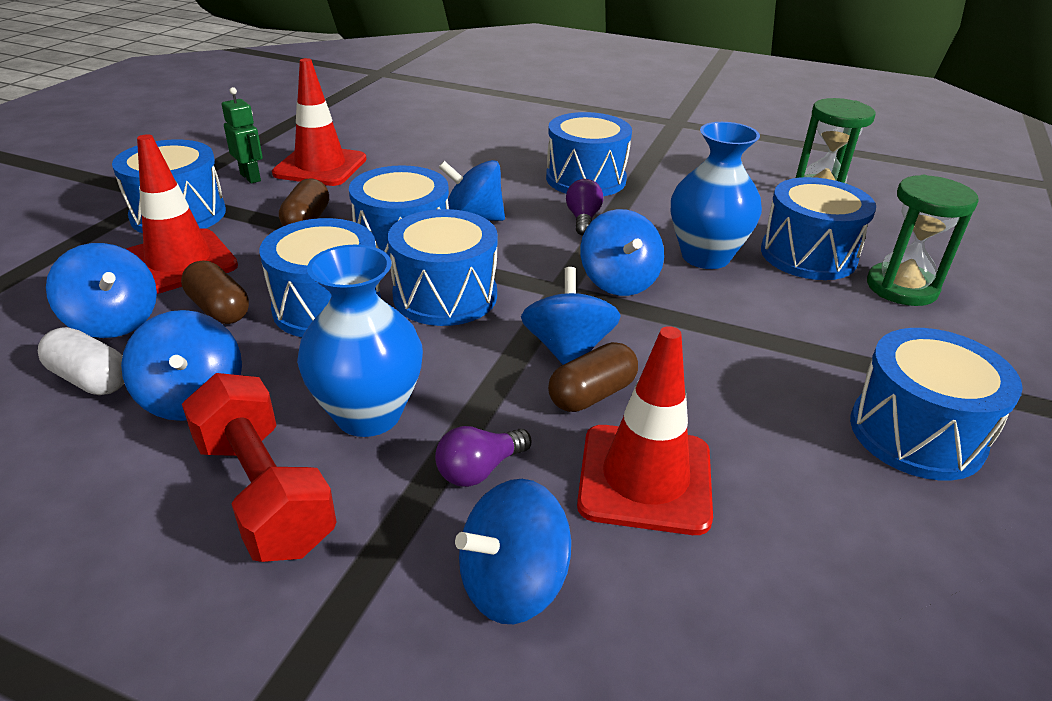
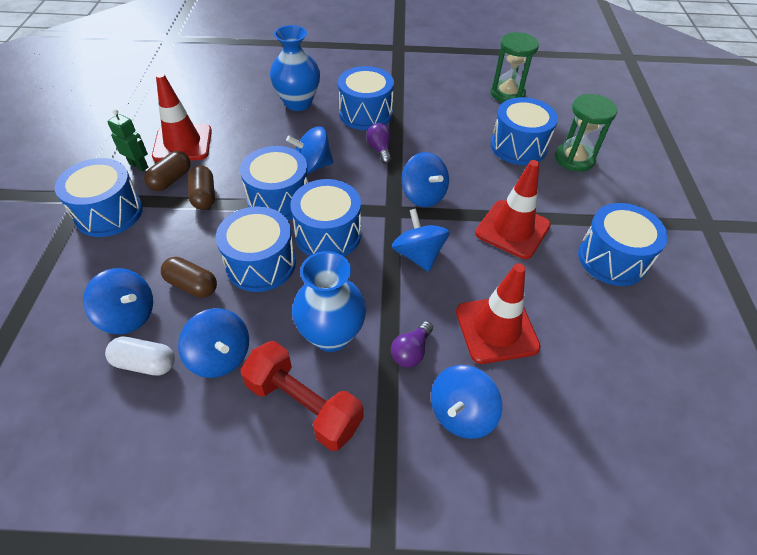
camera: 20 degrees left, 15 degrees up
red traffic cone [126,134,238,294] -> red traffic cone moved to [475,160,551,259]
brown capsule [548,342,638,412] -> brown capsule moved to [144,151,191,191]
blue vase [671,122,762,269] -> blue vase moved to [270,25,320,111]

